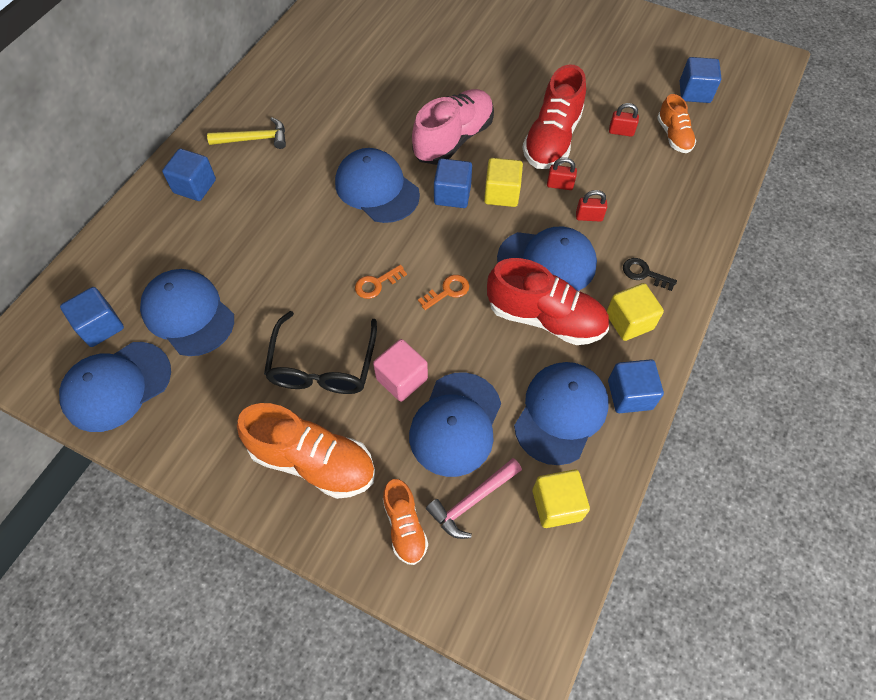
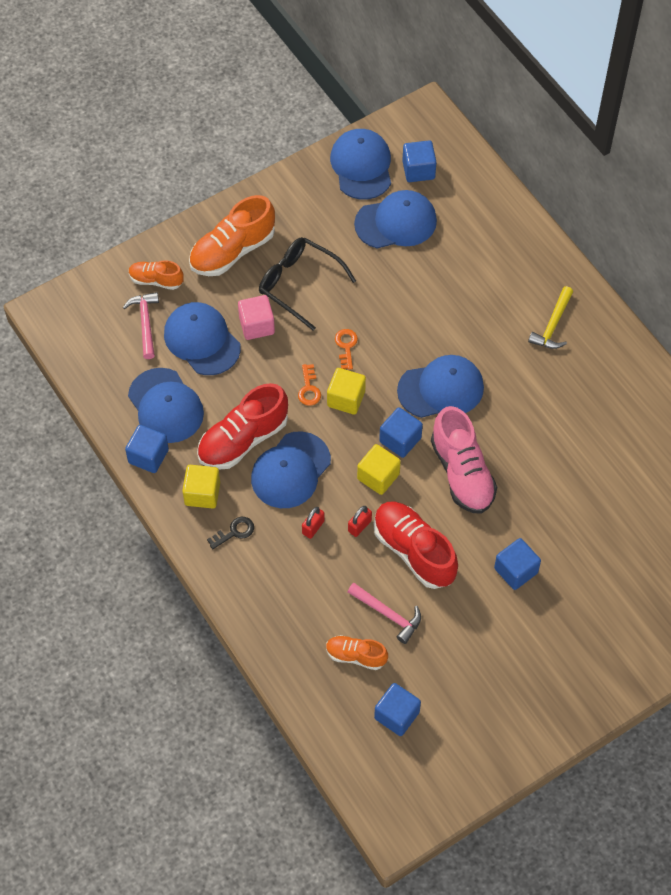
camera: 120 degrees right, 0 degrees up
blue cube [162,149,216,201] -> blue cube moved to [494,538,541,590]
yellow cube [532,469,590,528] -> yellow cube moved to [327,368,366,415]
red padlock [609,103,639,137] -> pink hammer [348,583,421,644]

